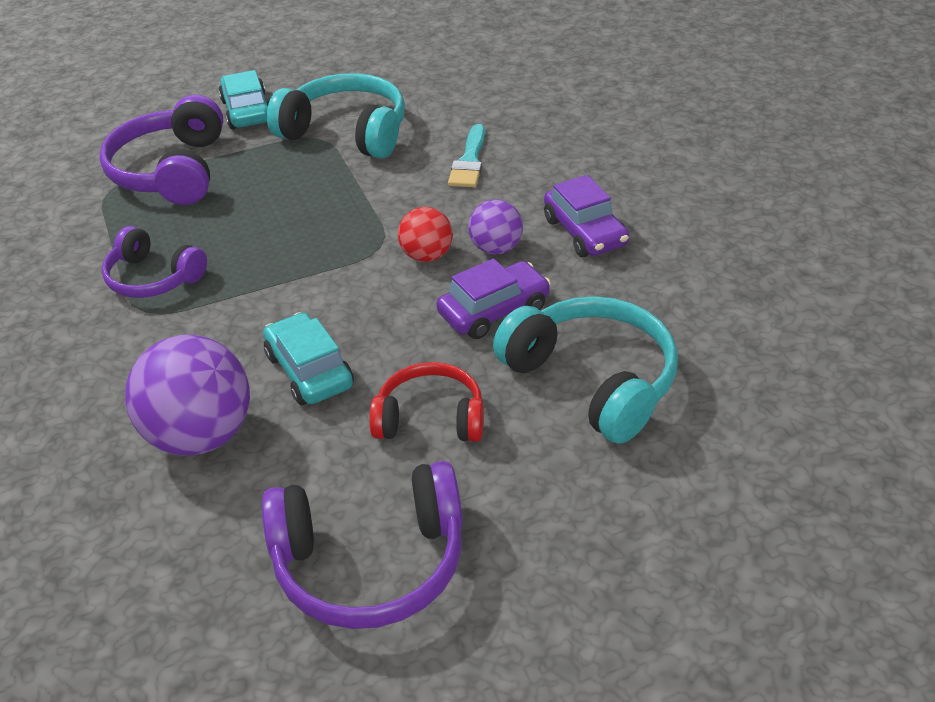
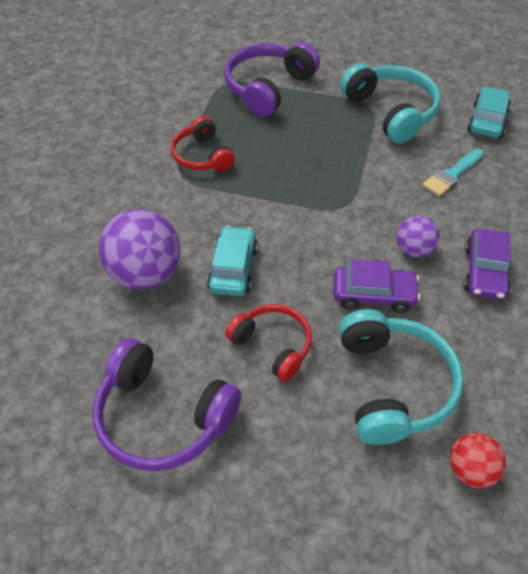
camera: 35 degrees right, 10 degrees up
purple headphones [102,226,207,298] -> red headphones [171,116,235,172]
turquoise car [219,70,269,129] -> turquoise car moved to [468,87,511,138]
red ball [398,207,453,262] -> red ball moved to [450,433,506,488]

